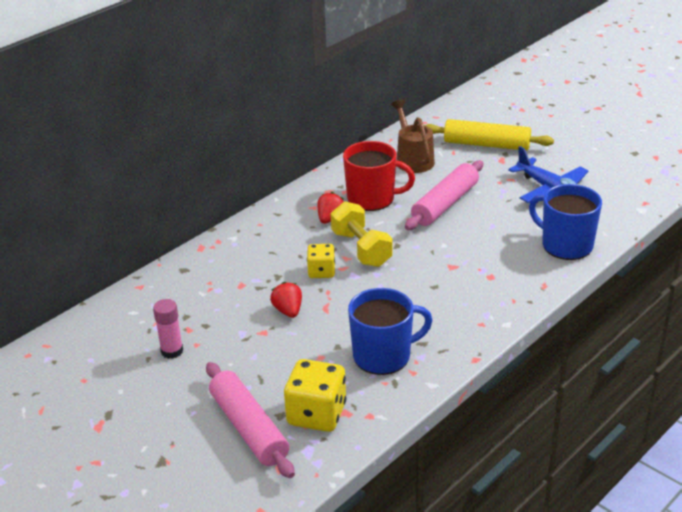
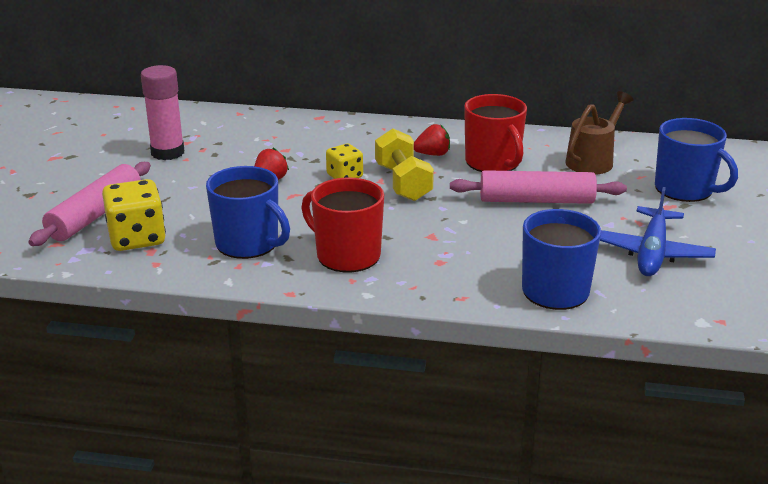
camera: 55 degrees right, 5 degrees down
pink glue stick [153,299,183,359] -> pink glue stick [141,65,184,160], size x1.55
yellow dumbbell [331,201,393,267] -> yellow dumbbell turned 45 degrees counterclockwise [375,128,434,201]
yellow rolling pin [424,119,554,151] -> blue mug [655,118,738,202]
none -> red mug [301,177,384,272]

